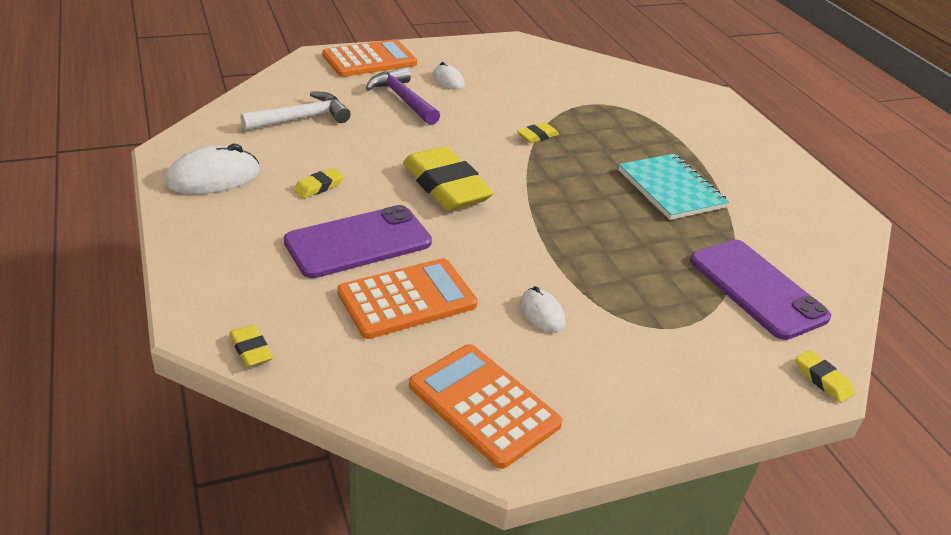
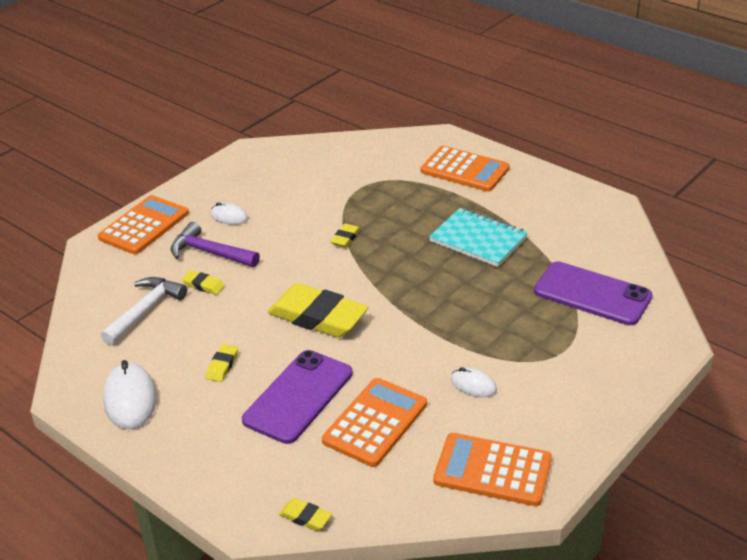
camera: 25 degrees left, 0 degrees up
white mouse [165,144,260,194] -> white mouse turned 45 degrees counterclockwise [103,360,157,429]
yellow eraser [796,350,854,403] -> yellow eraser moved to [182,270,225,295]
none -> orange calculator [421,146,510,192]

